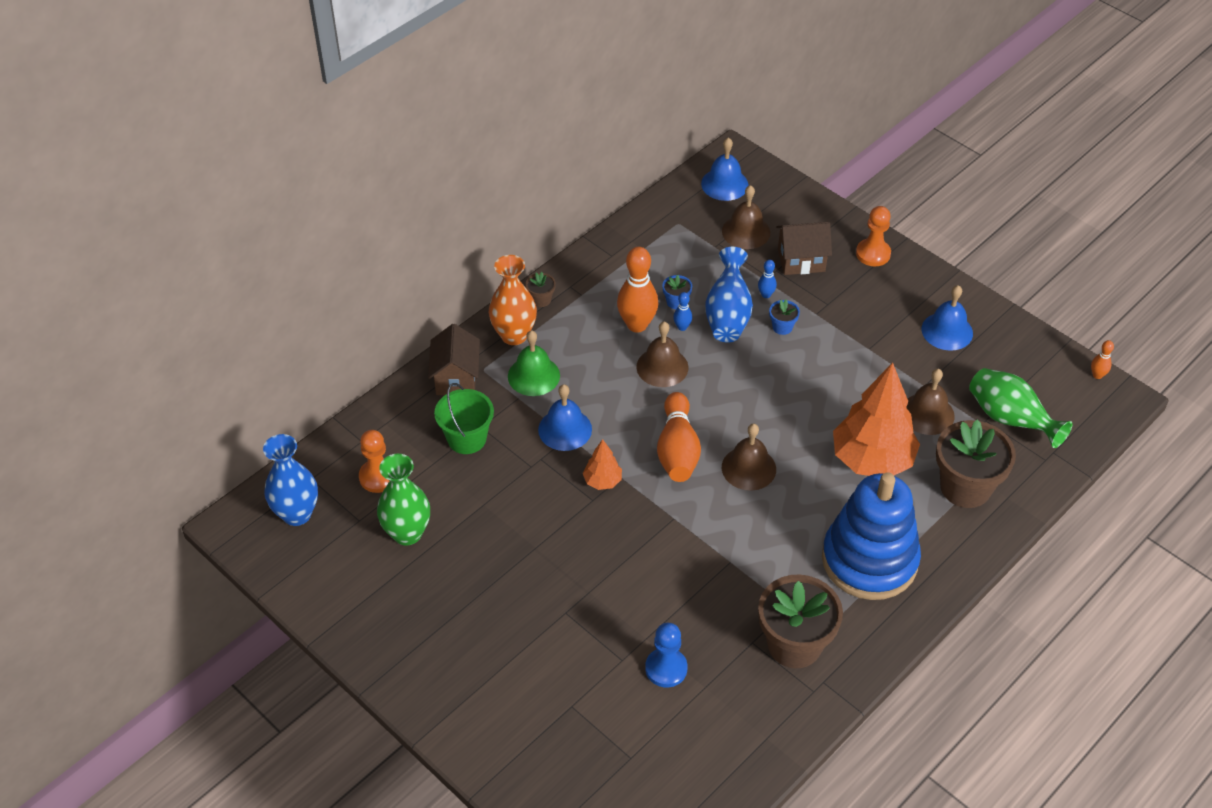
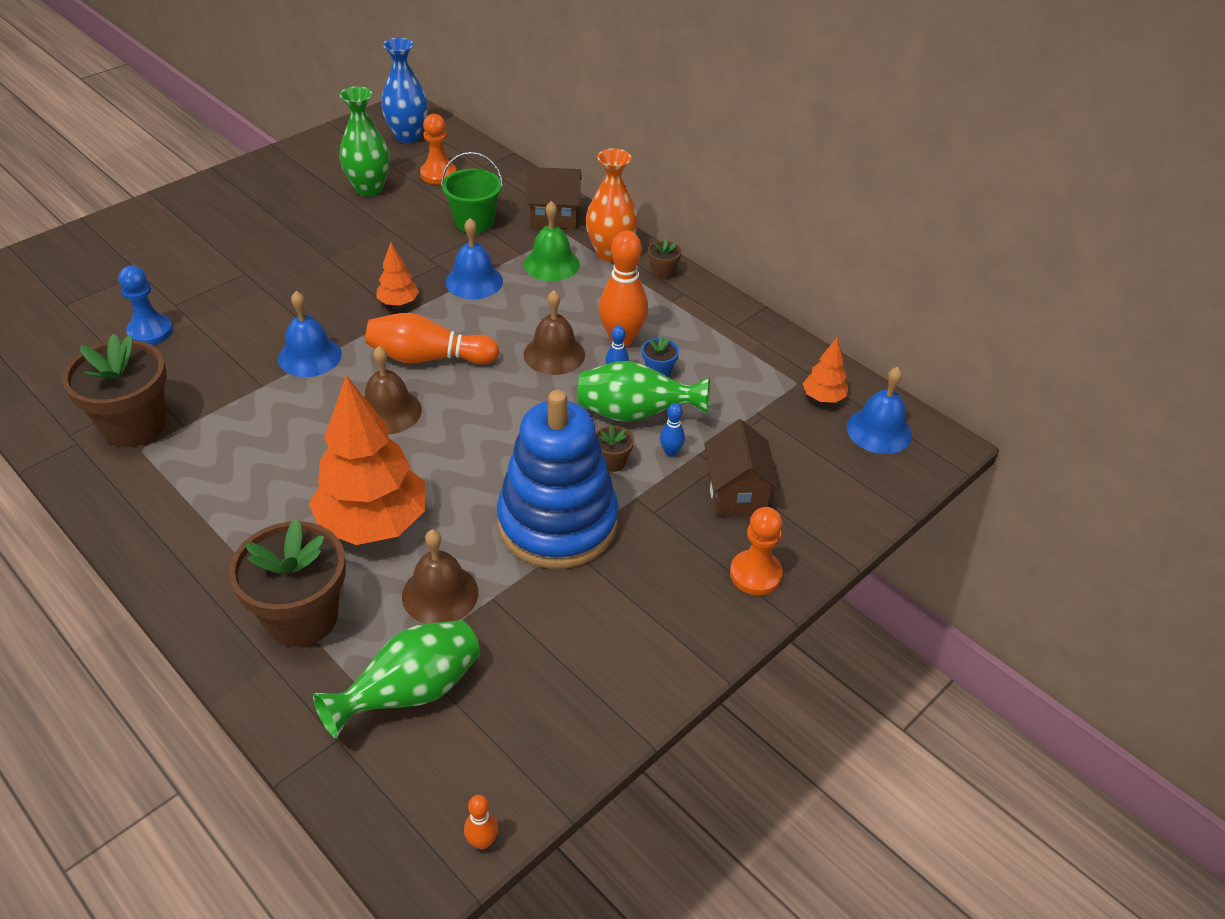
camera: 90 degrees right, 5 degrees down
blue vase [705,247,753,343] -> green vase [578,361,710,422]
brown bell [722,185,770,249] -> none
blue flower pot [769,299,800,335] -> brown flower pot [596,425,634,472]
blue stacking toy [822,472,921,600] -> blue stacking toy moved to [497,390,619,569]
blue bell [922,285,973,351] -> blue bell moved to [278,291,342,377]
none -> orange tree [803,337,848,403]

